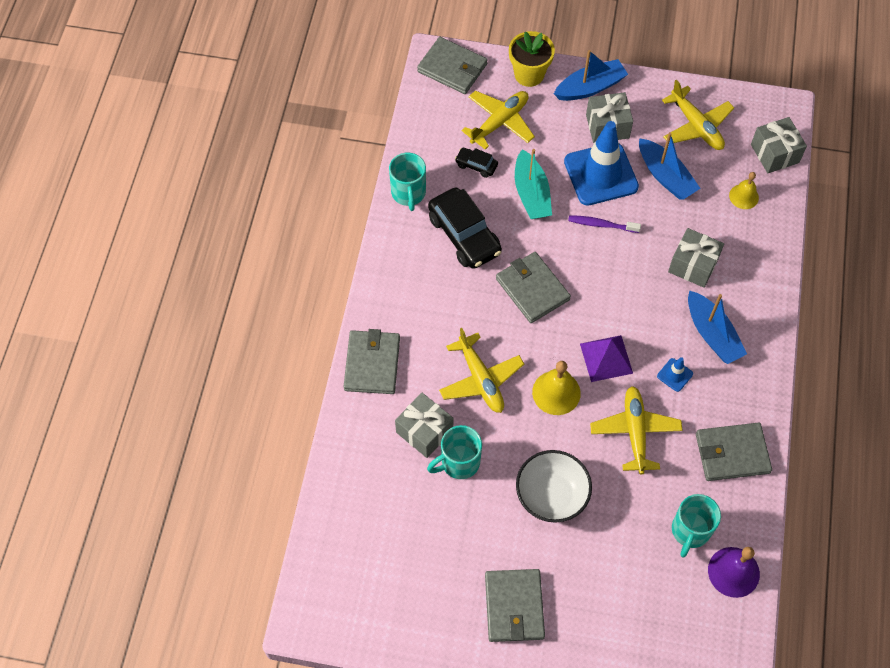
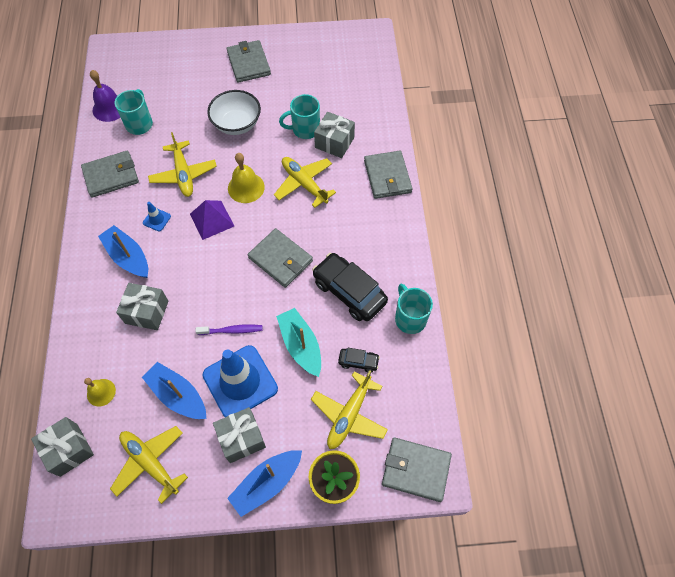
camera: 165 degrees right, 0 degrees up
turquoise mug [427,425,482,479] -> turquoise mug turned 150 degrees counterclockwise [279,94,320,139]

